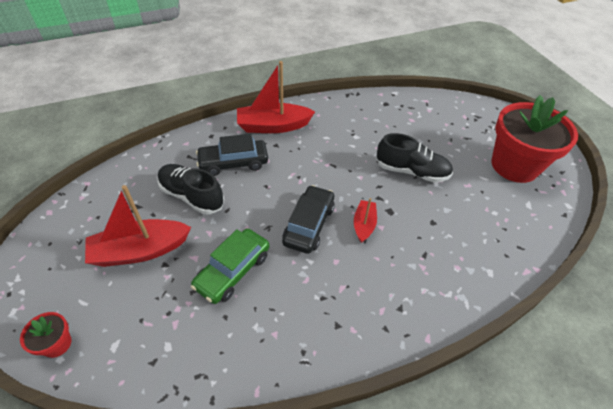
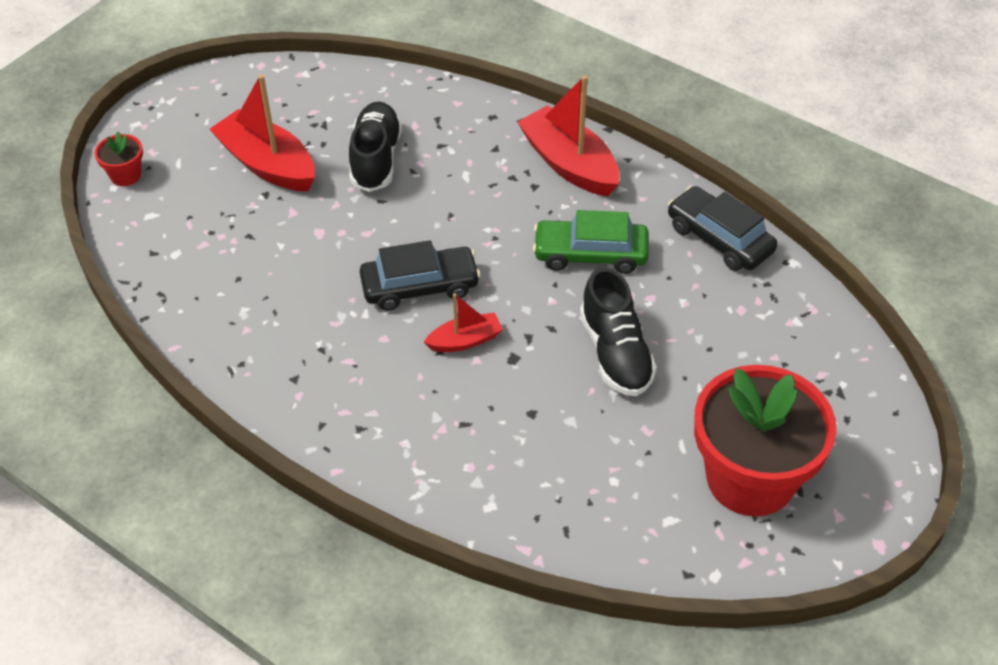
camera: 60 degrees right, 0 degrees up
green car [191,228,269,304] -> green car moved to [533,210,649,274]
black car [196,134,268,176] -> black car moved to [668,186,778,271]

